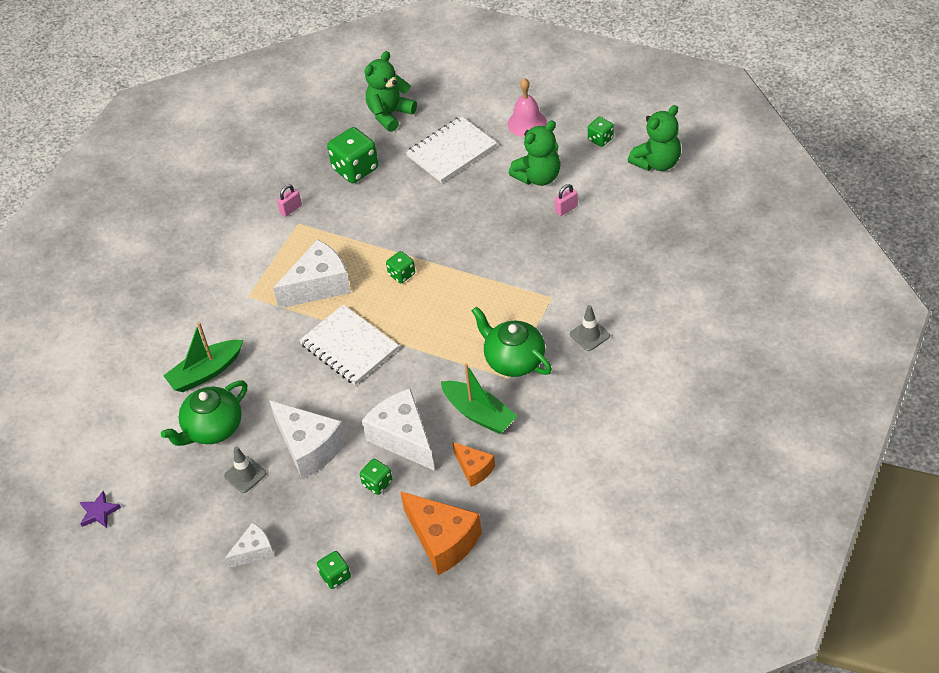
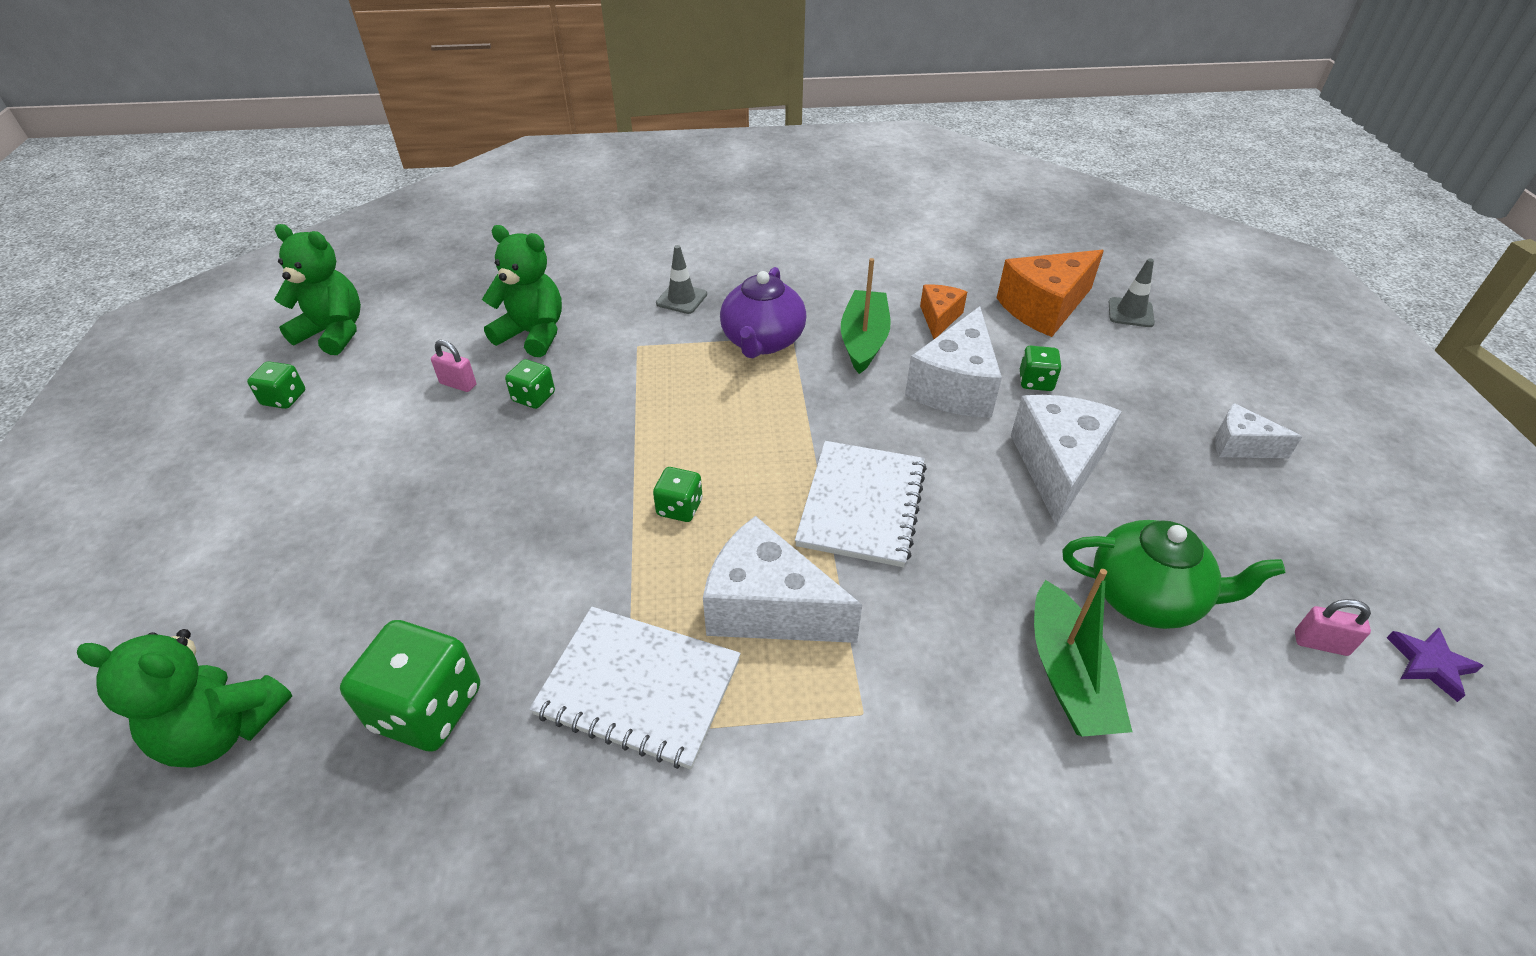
camera: 125 degrees left, 5 degrees down
green boat [163,322,243,392] -> green boat turned 60 degrees clockwise [1034,569,1132,737]
grey traffic cone [224,447,266,493] -> grey traffic cone moved to [1109,258,1155,327]
pink padlock [277,184,302,217] -> pink padlock moved to [1295,599,1371,656]
green dice [317,551,351,589] -> green dice moved to [505,359,555,409]
orange cheese [400,491,482,575] -> orange cheese turned 135 degrees counterclockwise [997,250,1104,337]
white notebook [406,116,497,183] -> white notebook moved to [529,607,741,770]
green teapot [472,306,552,377] -> purple teapot [720,267,806,358]
pink bell [508,78,547,137] -> none
green teddy bear [509,121,561,186] -> green teddy bear moved to [482,225,562,357]

